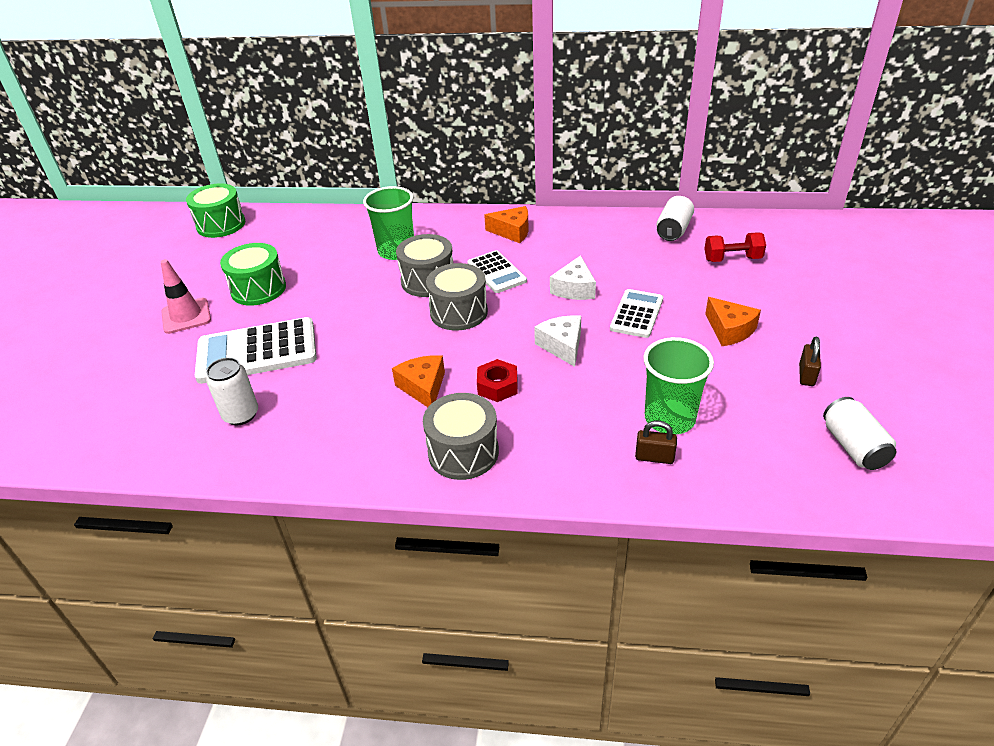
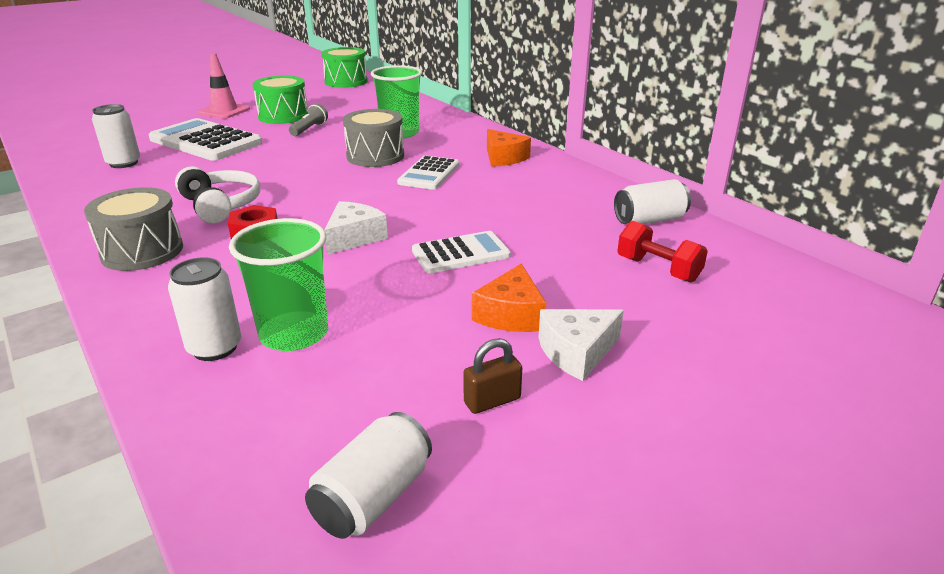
camera: 45 degrees right, 10 degrees down
orange cheese [392,355,445,407] -> white headphones [175,166,261,223]
grey drum [426,263,488,331] -> none
white cheese [550,255,596,300] -> white cheese moved to [538,309,624,381]
brown padlock [635,420,677,464] -> white can [168,257,241,361]
none -> grey flashlight [289,104,328,136]

